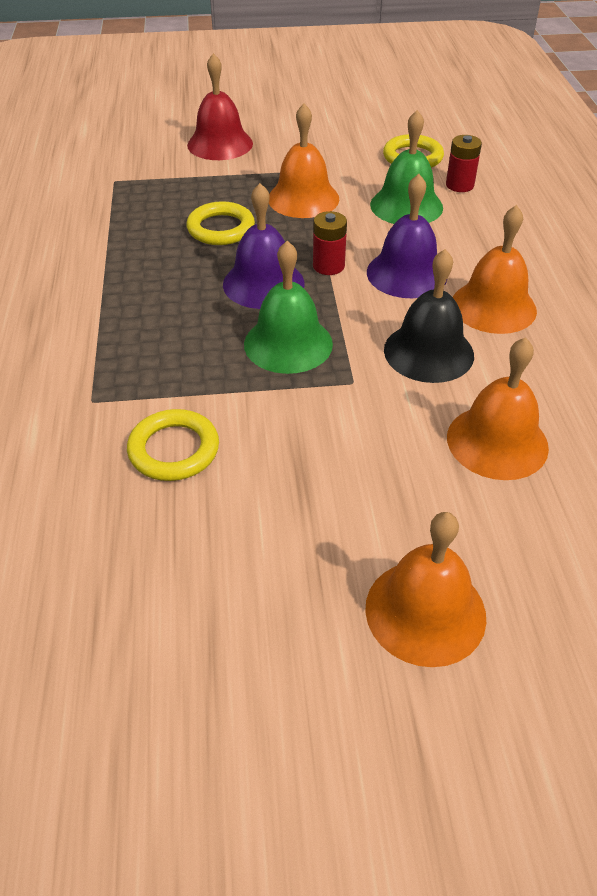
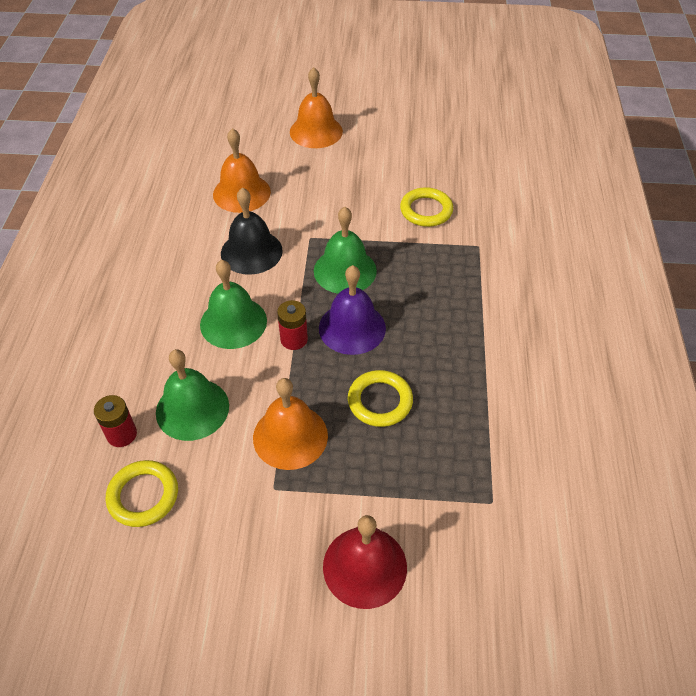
camera: 170 degrees left, 5 degrees up
purple bell [367,174,448,298] -> green bell [200,260,267,349]
orange bell [453,205,537,334] -> none

